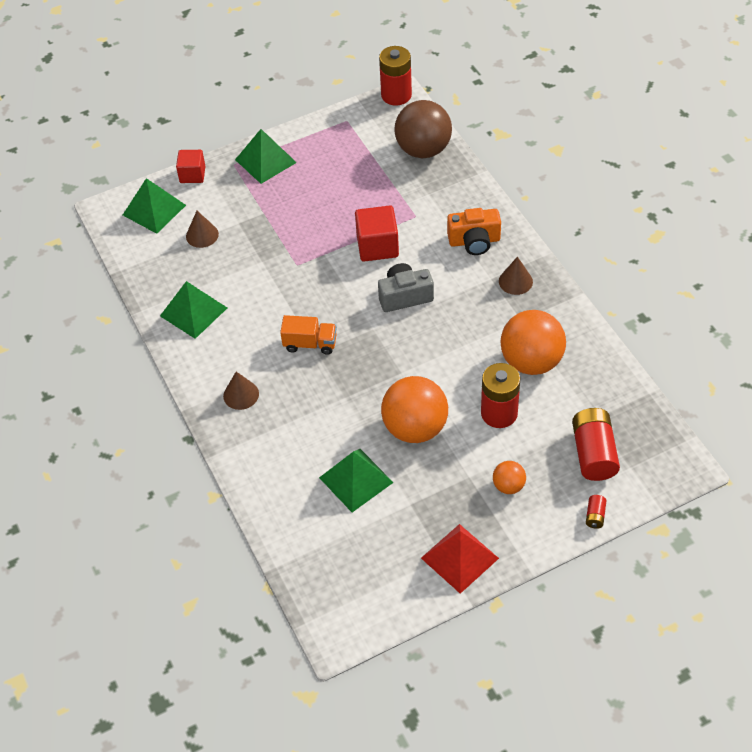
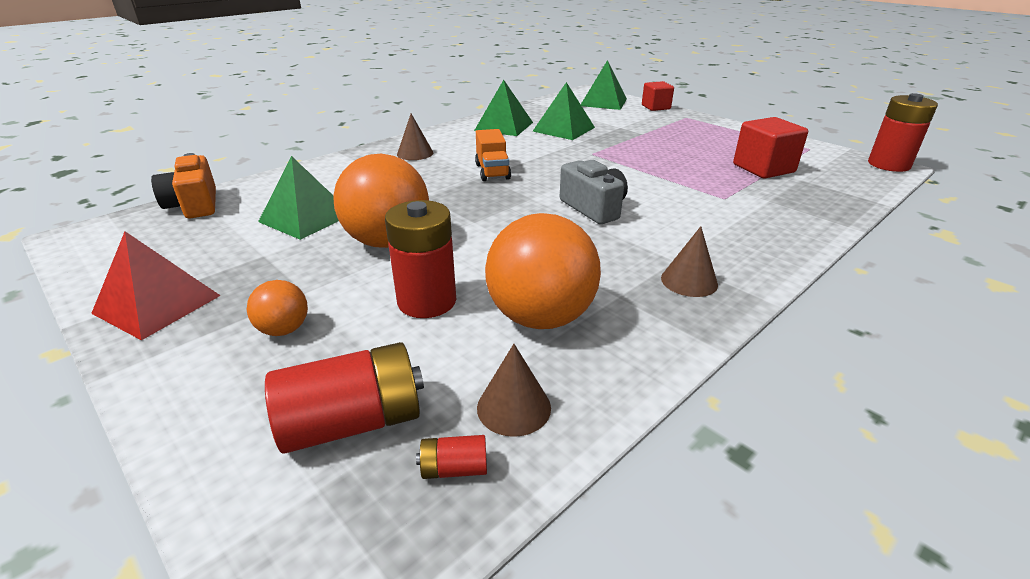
camera: 70 degrees right, 20 degrees down
brown cone [186,211,219,248] -> brown cone moved to [477,344,551,437]
green pyramid [235,129,297,184] -> green pyramid moved to [533,82,595,140]
red cube [355,206,399,261] -> red cube moved to [733,117,808,179]
brown ball [395,100,452,158] -> none
orange camera [447,208,501,255] -> orange camera moved to [151,153,216,218]
red battery [586,495,607,529] -> red battery moved to [416,435,487,479]

